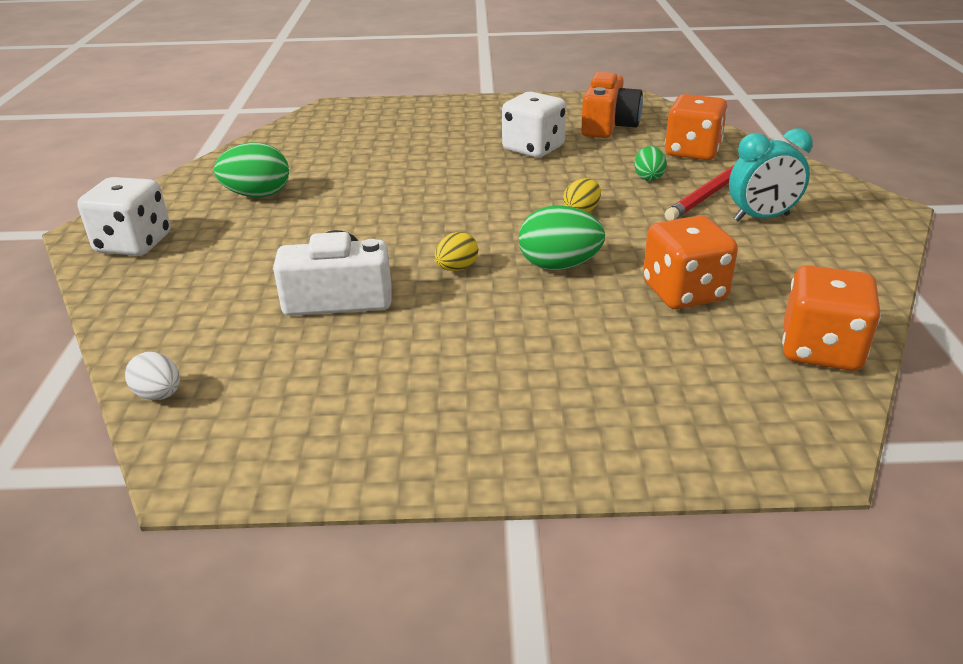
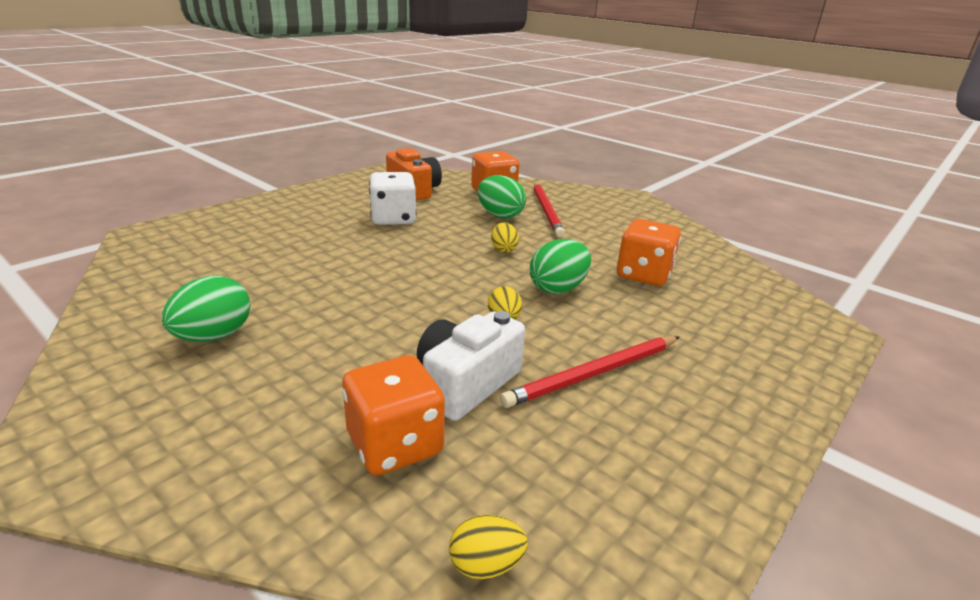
camera: 50 degrees left, 5 degrees down
white dice [78,177,171,256] -> none
white egg [125,352,180,400] -> yellow egg [449,515,528,579]
green egg [634,146,667,181] -> green egg [478,175,526,219], size x1.68
turquoise clock [729,128,813,221] -> none
orange dice [782,265,881,371] -> orange dice moved to [342,355,445,476]
none -> red pencil [500,336,680,408]

